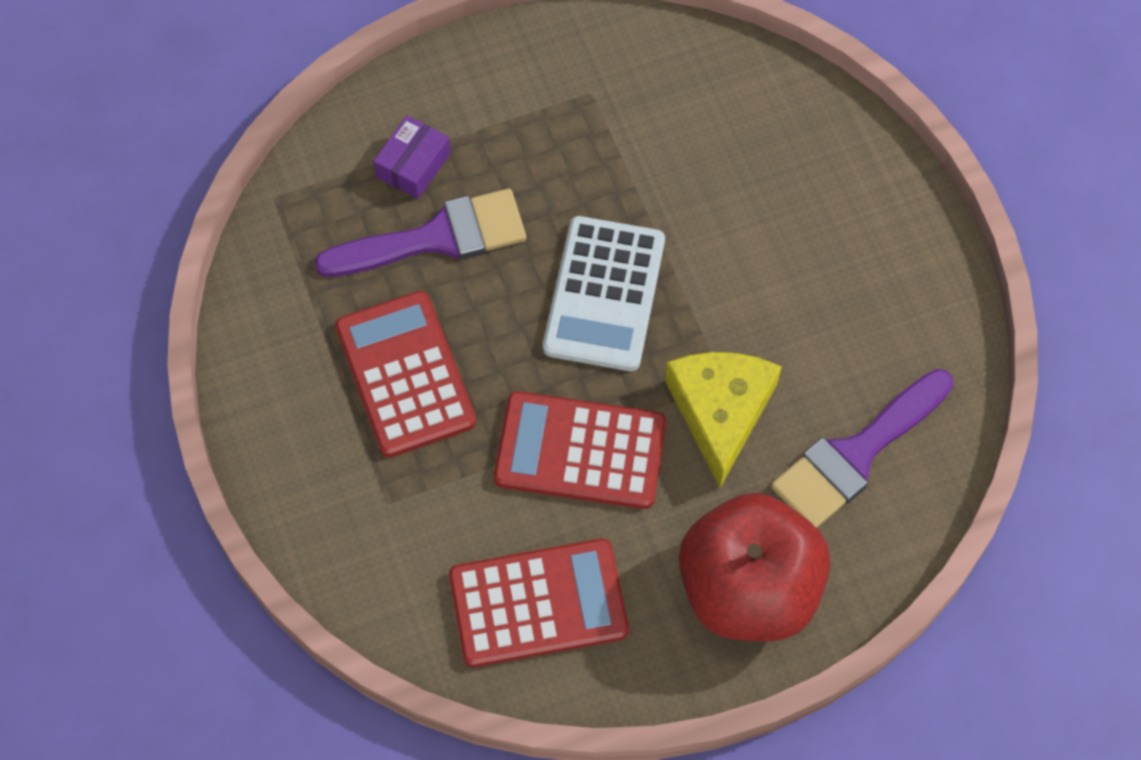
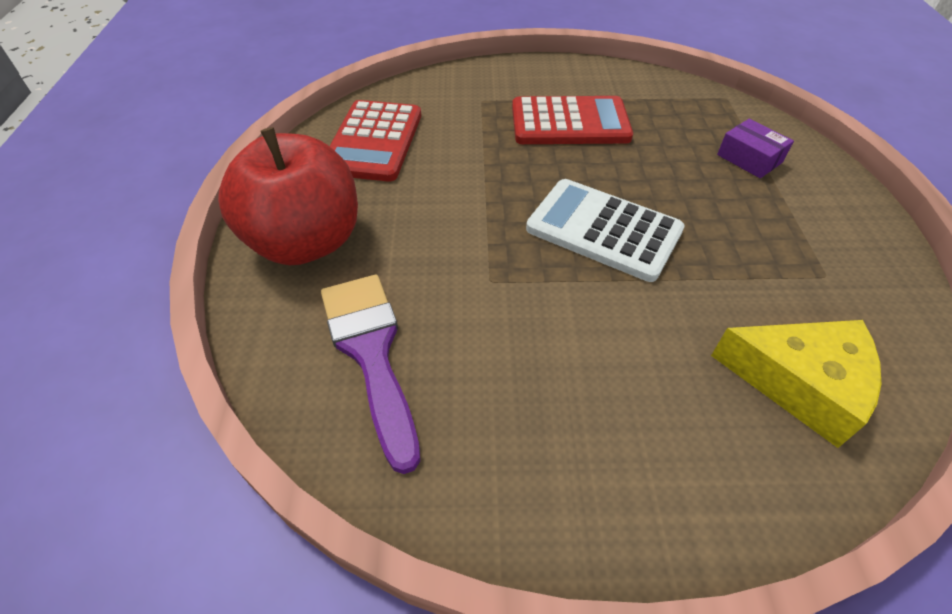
camera: 110 degrees right, 15 degrees down
purple brush [314,189,526,277] -> none
red calculator [494,391,666,509] -> none
yellow cheese [665,352,782,488] -> yellow cheese moved to [711,320,882,448]

